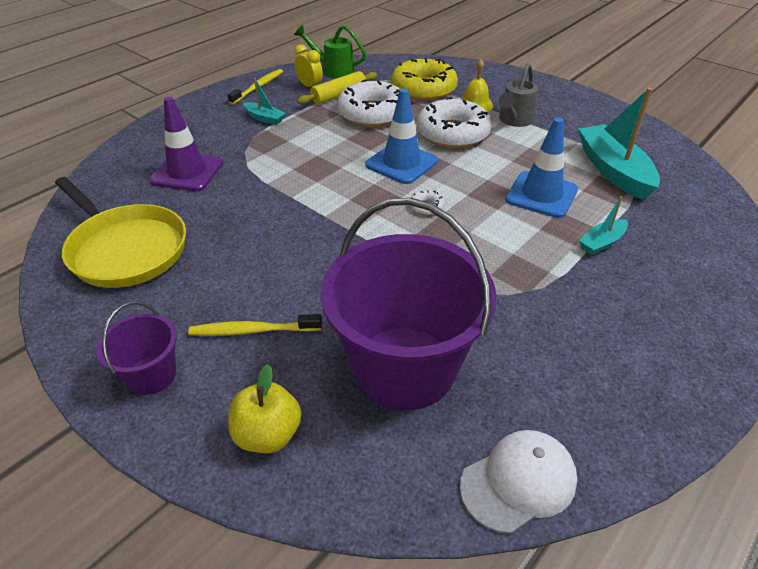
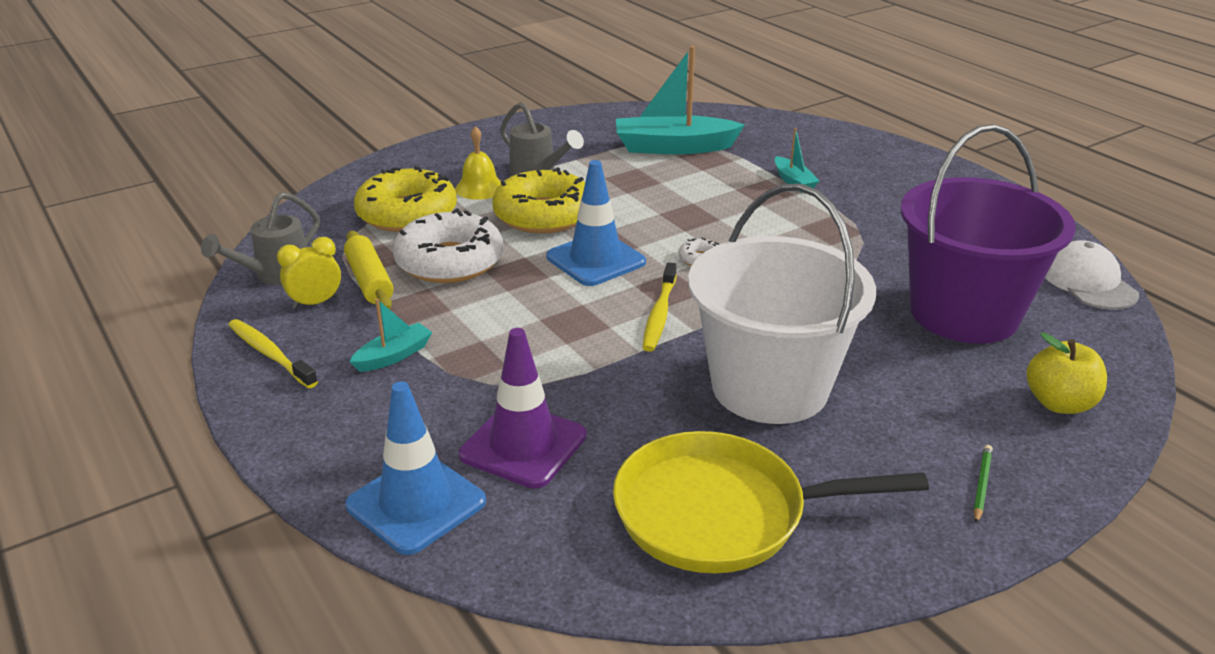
camera: 75 degrees left, 10 degrees down
yellow pan [55,177,186,288] -> yellow pan turned 150 degrees counterclockwise [613,431,929,573]
purple bucket [96,301,177,395] -> green pencil [973,445,993,524]
yellow toothbrush [188,314,322,336] -> yellow toothbrush moved to [643,262,677,352]
green watering can [294,25,367,78] -> grey watering can [201,192,320,285]
white donut [416,97,492,148] -> yellow donut [492,167,585,234]
blue traffic cone [505,117,578,218] -> blue traffic cone moved to [345,381,486,555]
none -> white bucket [688,184,876,424]

